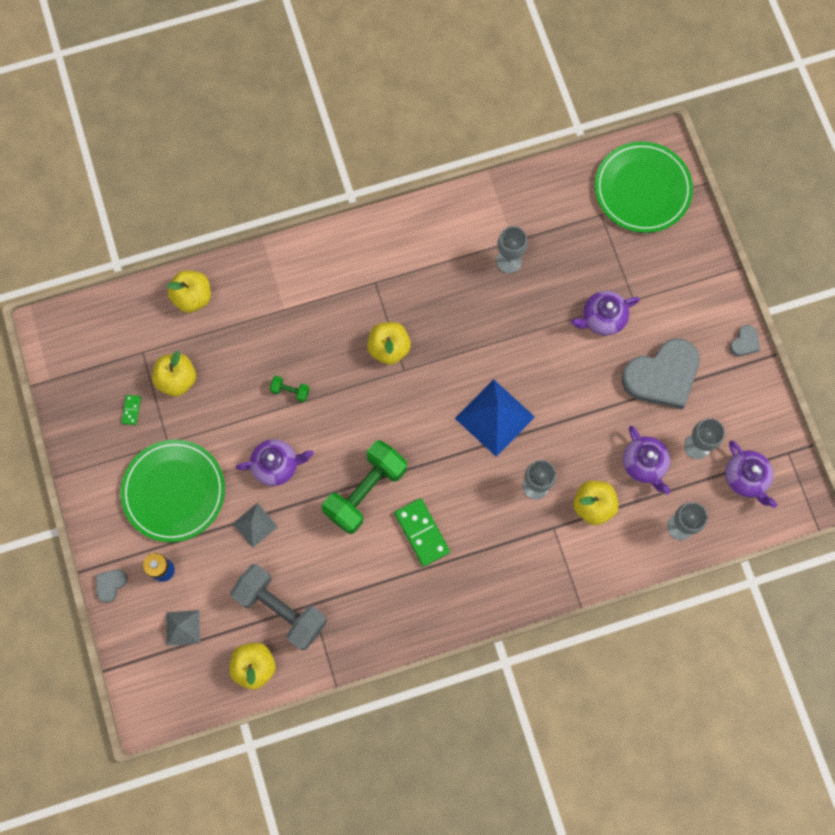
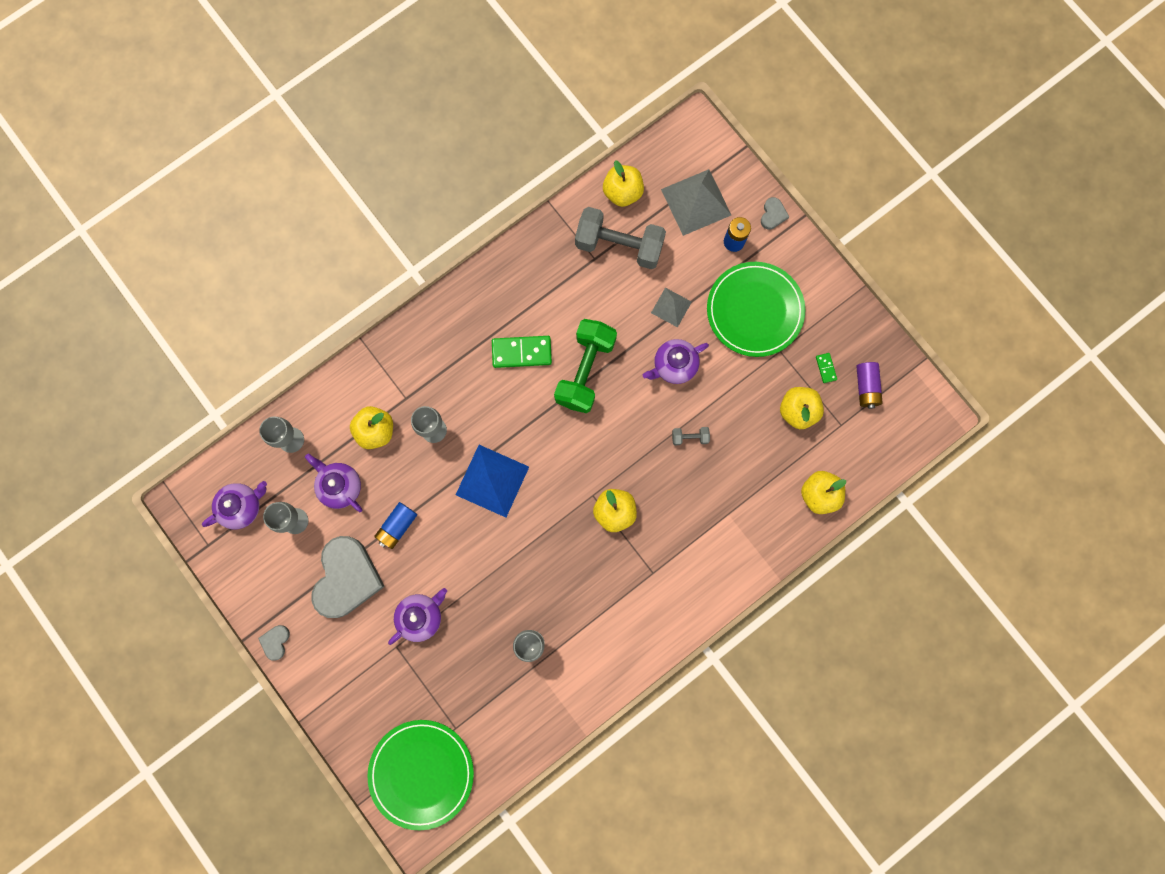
camera: 160 degrees right, 5 degrees up
grey pyramid [166,610,200,646] -> grey pyramid [661,169,731,236], size x1.78
green dumbbell [270,376,309,402] -> grey dumbbell [672,427,710,445]
green domino [394,498,450,566] -> green domino turned 45 degrees counterclockwise [492,336,552,368]
grey heart [622,338,700,409] -> grey heart turned 150 degrees clockwise [311,536,385,618]
purple teapot [725,441,777,508] -> purple teapot turned 105 degrees clockwise [202,481,267,529]
none -> blue battery [374,502,417,549]
none -> purple battery [856,362,883,409]

